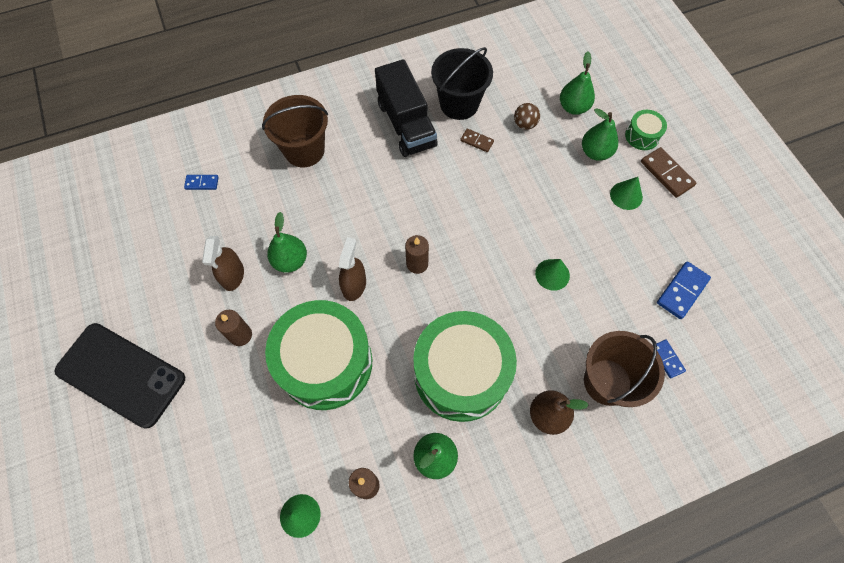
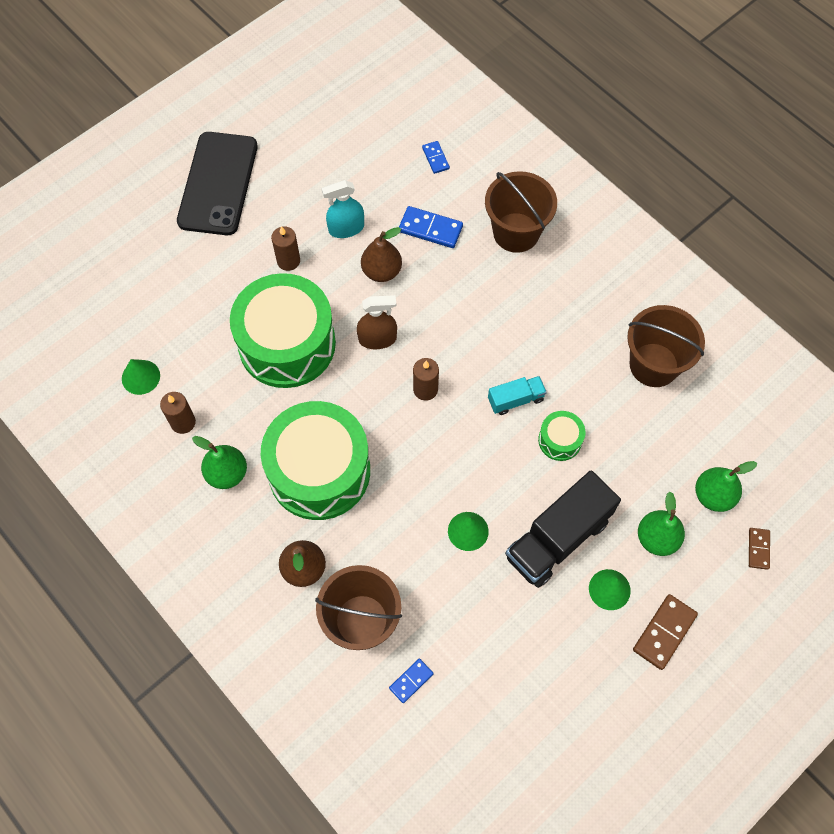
camera: 70 degrees right, 0 degrees up
brown spray bottle [202,236,244,291] -> turquoise spray bottle [322,180,364,238]
green pear [267,212,307,273] -> brown pear [361,227,402,282]
black truck [375,59,437,157] -> black truck moved to [505,470,621,588]
black bucket [431,47,493,120] -> brown bucket [627,305,705,387]
brown domino [460,129,494,152] -> brown domino moved to [749,528,770,570]
brown ball [514,103,540,130] -> none
green drum [625,110,667,150] -> green drum moved to [538,411,586,461]
blue domino [657,262,711,319] -> blue domino moved to [399,206,463,248]
none -> turquoise truck [488,376,547,415]

